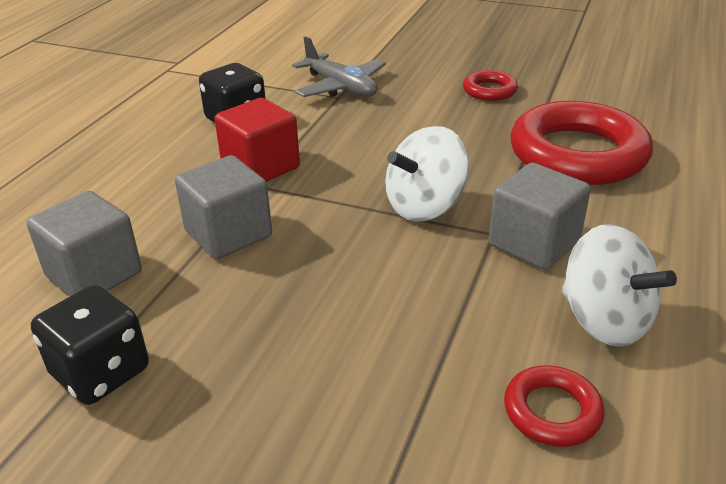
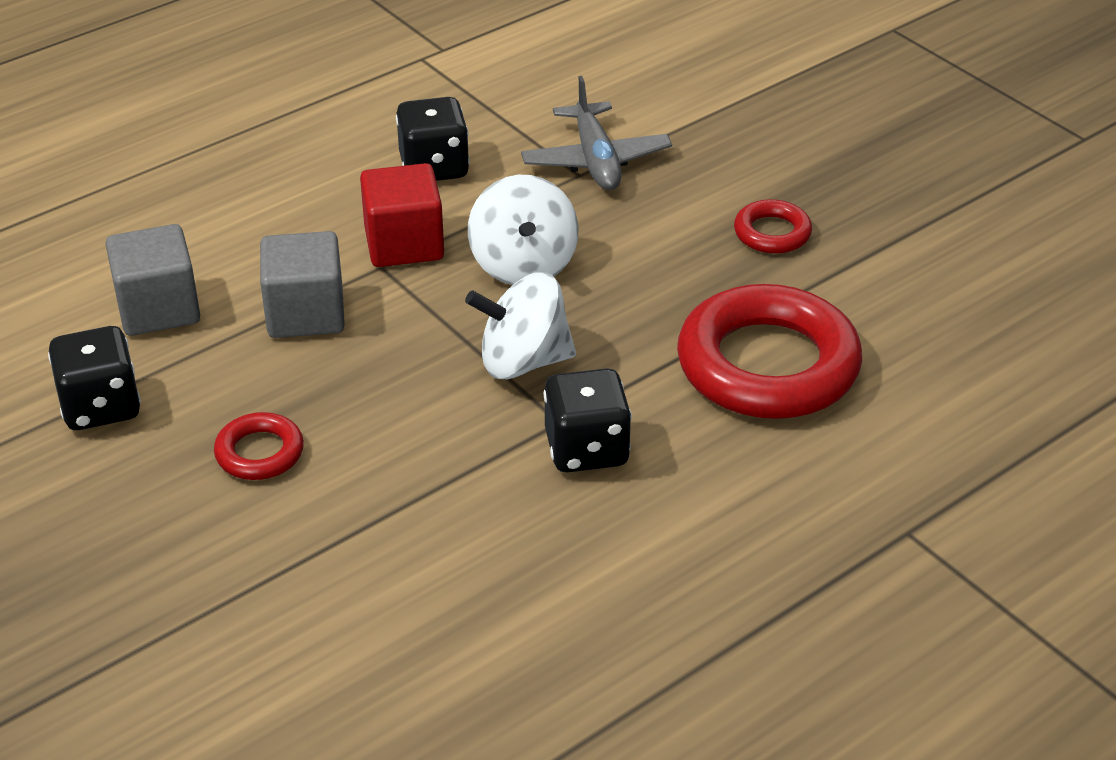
camera: 30 degrees right, 5 degrees up
grey cube [489,163,591,270] -> black dice [544,368,632,473]
red ring [504,365,605,447] -> red ring moved to [214,412,304,480]
white spinning top [562,224,677,347] -> white spinning top moved to [468,175,578,285]

